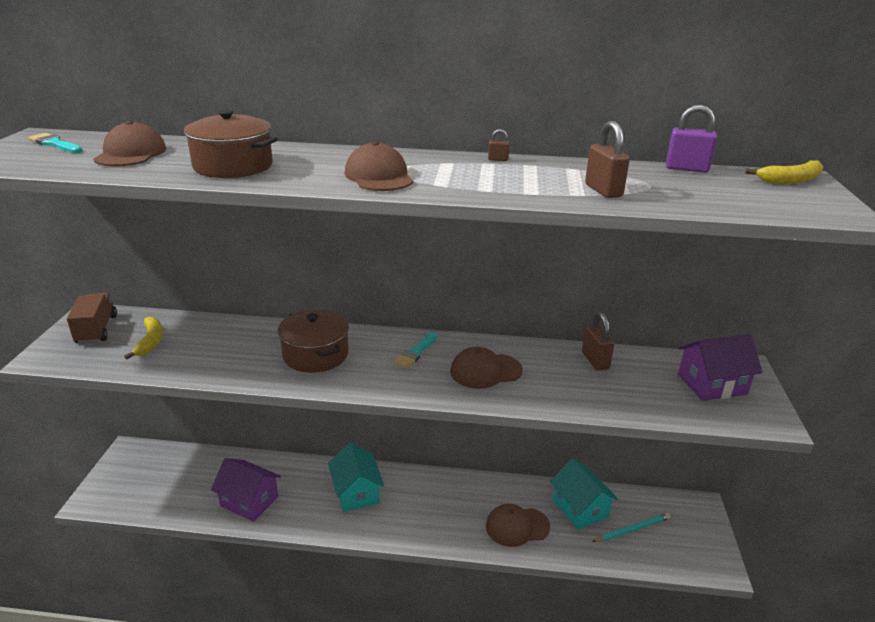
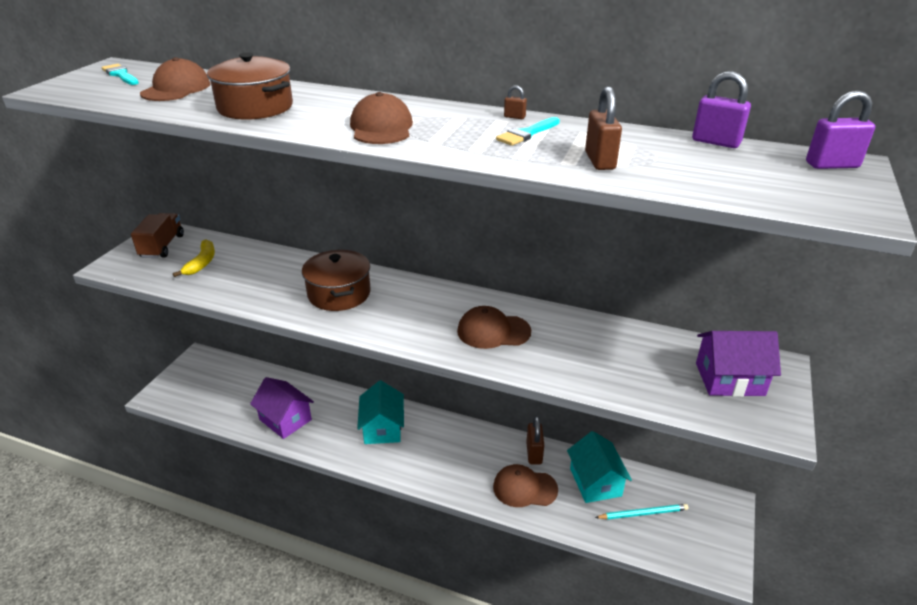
camera: 15 degrees right, 5 degrees up
turquoise brush [393,332,438,368] -> turquoise brush moved to [496,117,560,146]
brown padlock [582,312,615,371] -> brown padlock moved to [526,416,544,464]
yellow banana [745,160,824,184] -> purple padlock [806,90,875,169]

